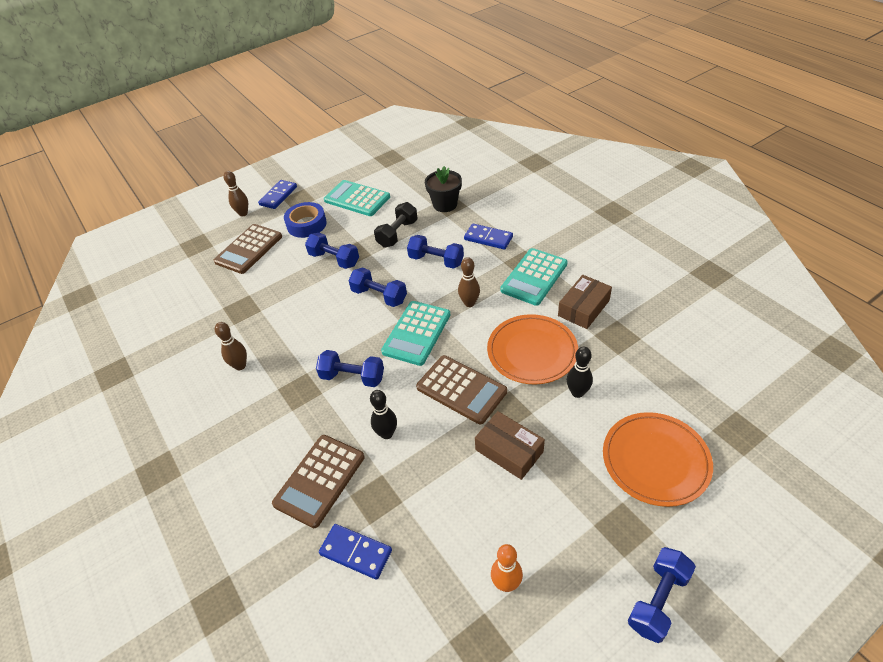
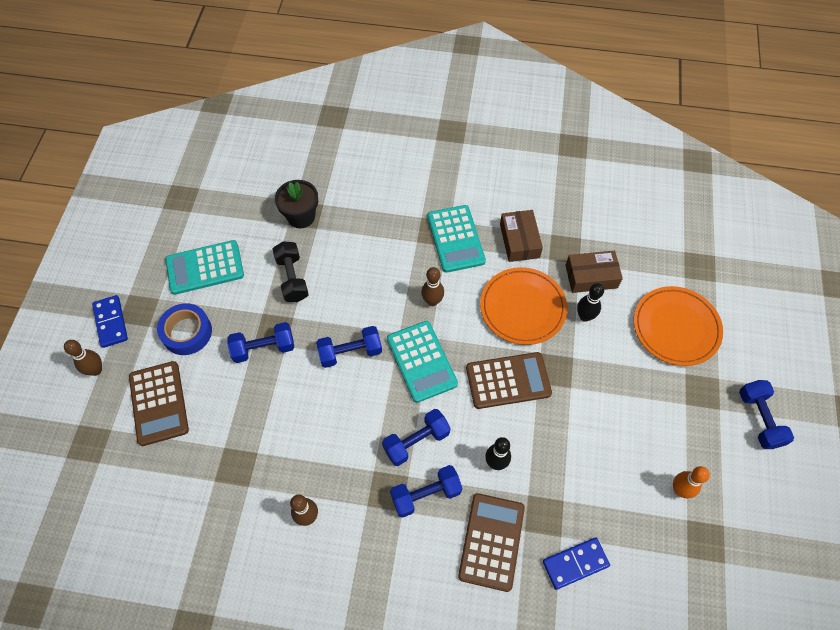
camera: 50 degrees left, 15 degrees up
brown calculator [272,435,364,528] -> brown calculator turned 150 degrees counterclockwise [458,493,525,592]
blue dumbbell [407,235,464,269] -> blue dumbbell moved to [390,465,462,518]
blue domino [464,224,513,250] -> none
brown box [475,411,545,480] -> brown box moved to [565,251,623,293]

